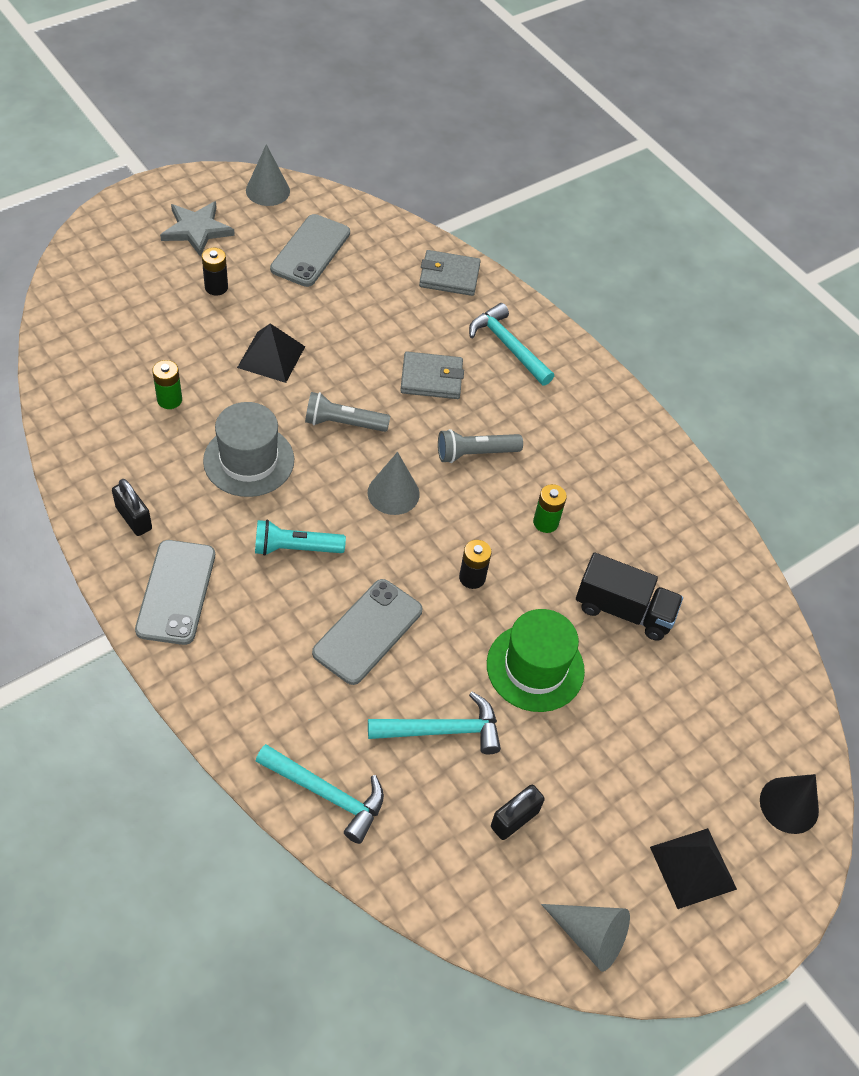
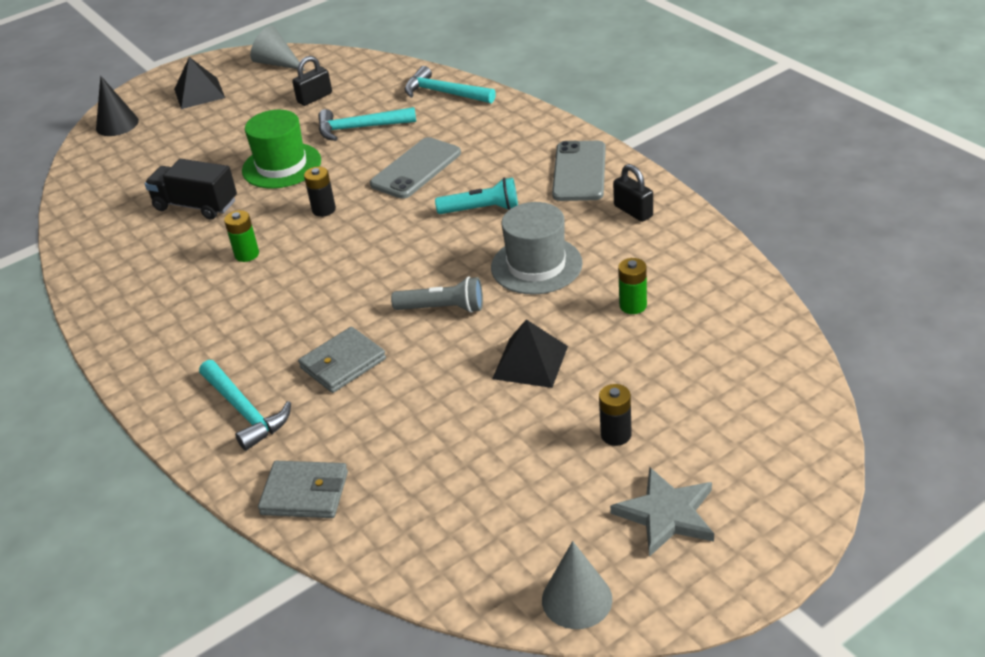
camera: 170 degrees left, 15 degrees down
grey phone [270,214,350,287] -> none
grey cone [368,452,420,515] -> none
grey wallet [400,352,464,399] -> grey wallet turned 45 degrees counterclockwise [298,327,386,393]
grey flashlight [438,429,523,463] -> none

